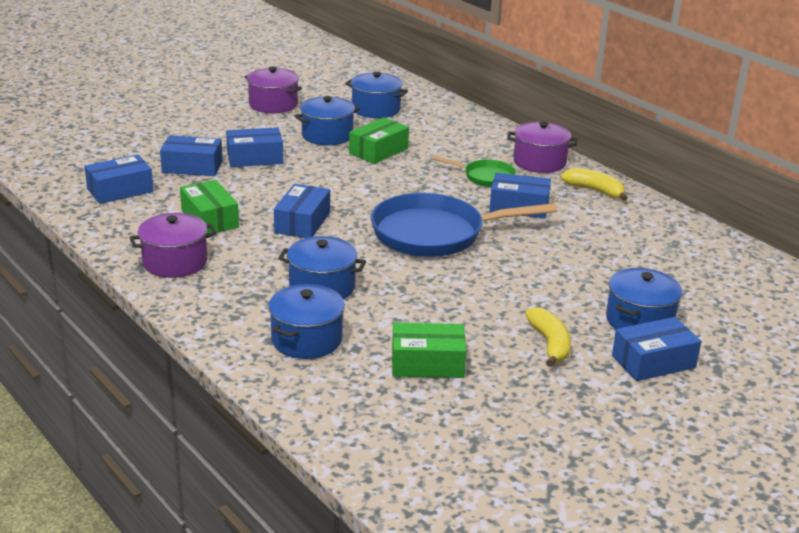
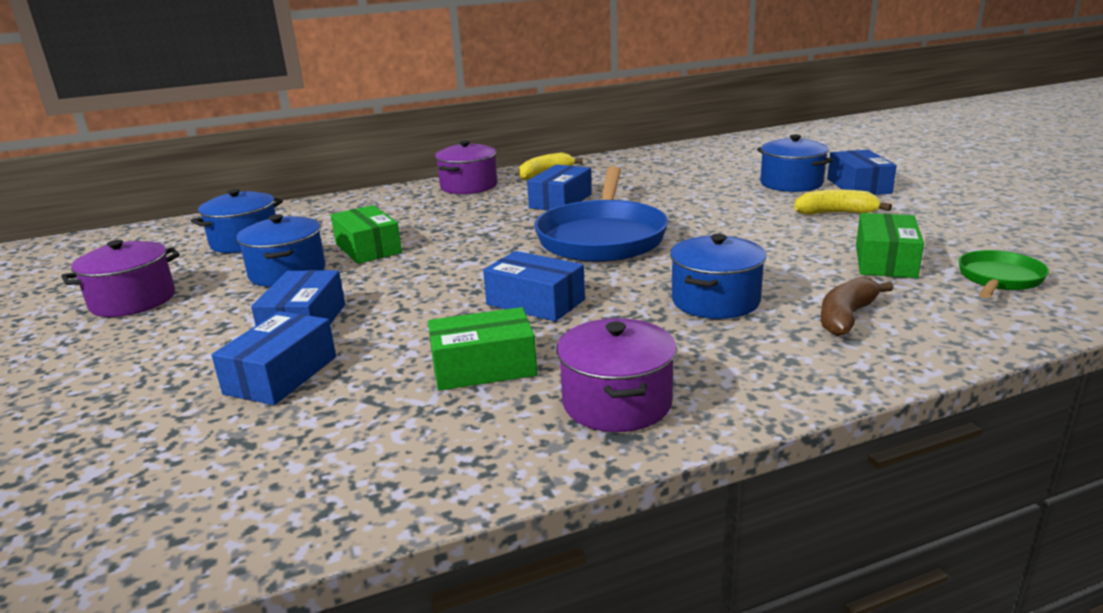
camera: 70 degrees left, 5 degrees down
blue box [84,155,154,204] -> none
blue pot [268,284,345,359] -> brown banana [821,276,894,336]
green pan [433,156,516,187] -> green pan moved to [958,250,1049,298]

